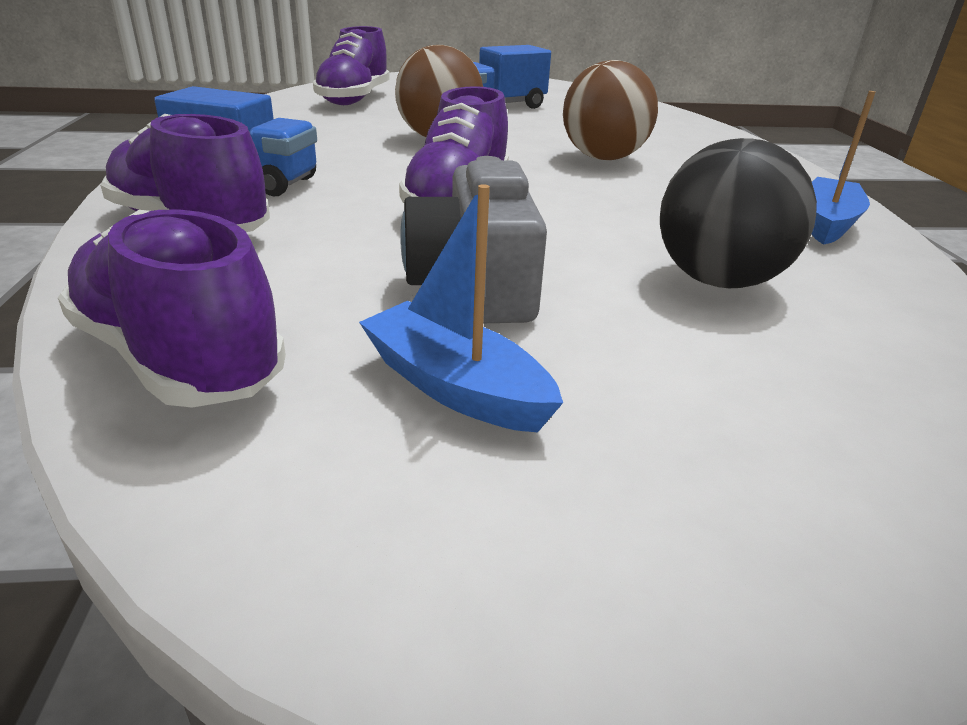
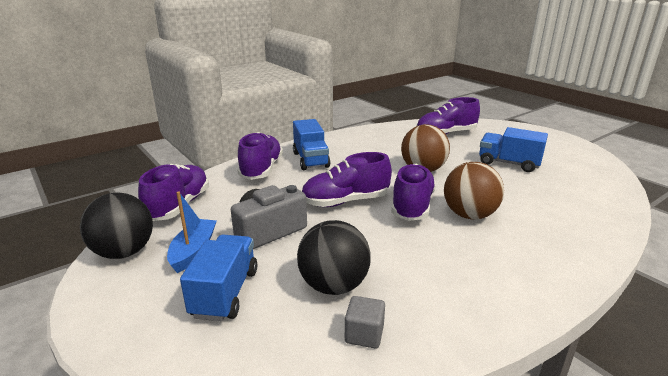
camera: 60 degrees right, 5 degrees down
blue boat [812,91,875,245] -> none
none -> black ball [80,192,153,259]
none -> blue truck [180,235,257,321]
none -> grey cube [345,296,385,349]
none -> purple shoe [391,164,436,221]

